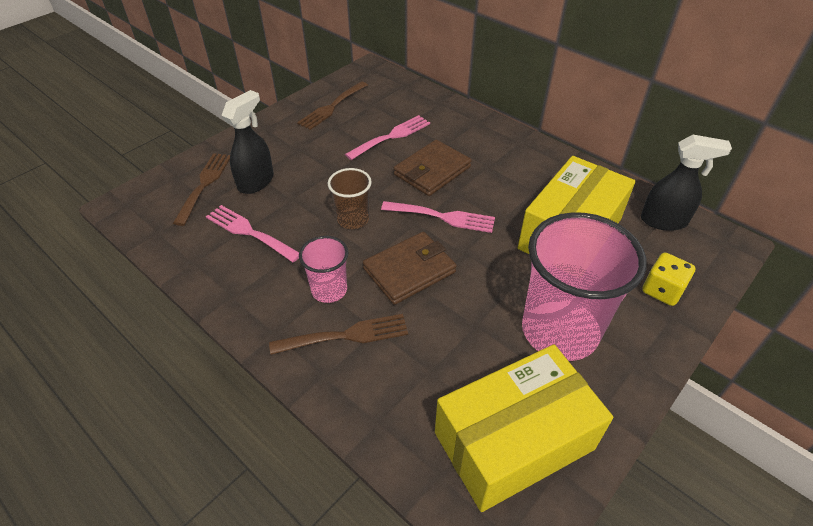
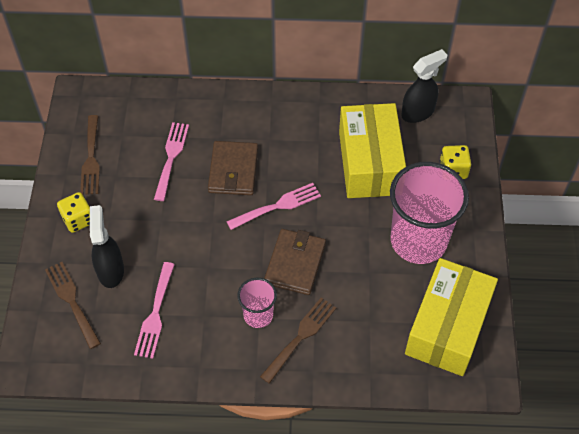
camera: 40 degrees left, 10 degrees up
pink fork [206,205,299,262] -> pink fork turned 75 degrees counterclockwise [134,262,175,358]
brown cup [328,168,372,229] -> none
none -> yellow dice [57,192,90,233]

